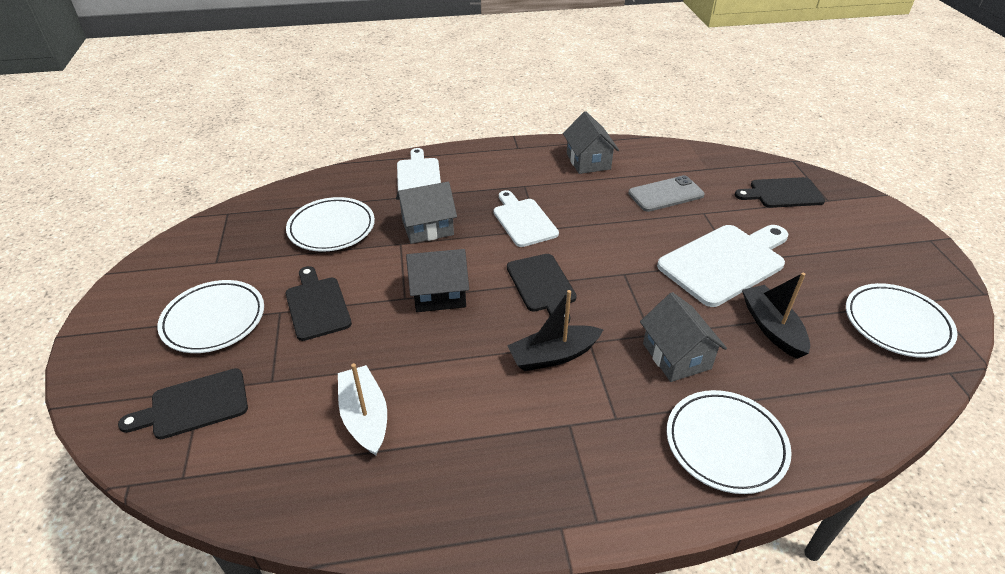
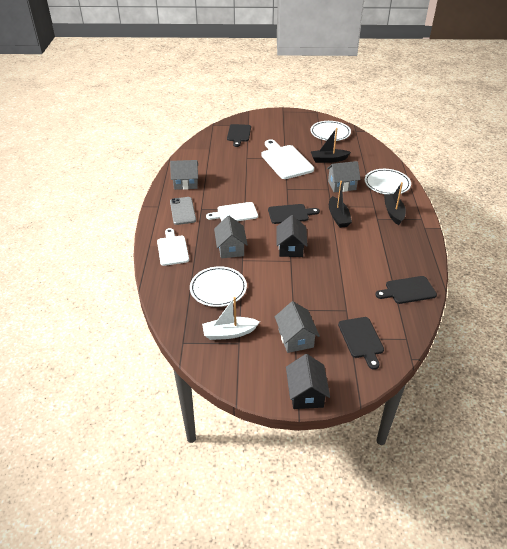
camera: 80 degrees left, 0 degrees up
white plate [157,280,264,353] -> grey house [275,301,320,353]
black cutting board [285,266,352,341] -> black cutting board moved to [375,276,437,304]
white boat [338,363,387,455] -> white boat moved to [202,297,260,340]
white cutting board [397,148,441,191] -> white cutting board turned 75 degrees clockwise [157,228,189,266]
grey phone [628,175,705,212] -> grey phone moved to [170,197,196,225]
none -> black house [286,354,330,409]
none -> black boat [384,182,406,225]

